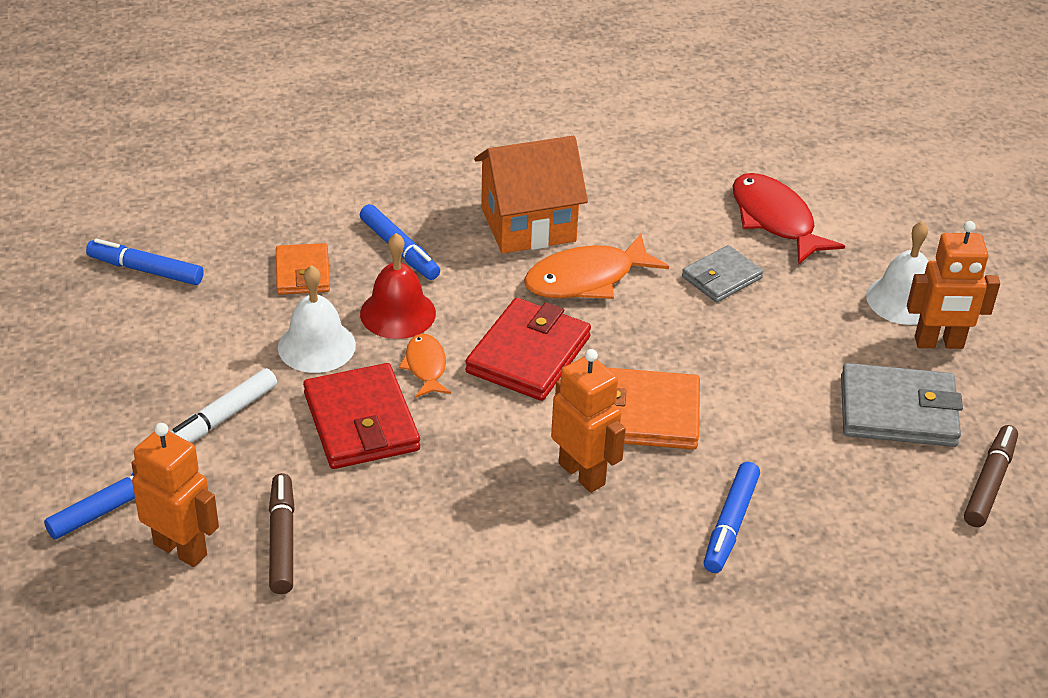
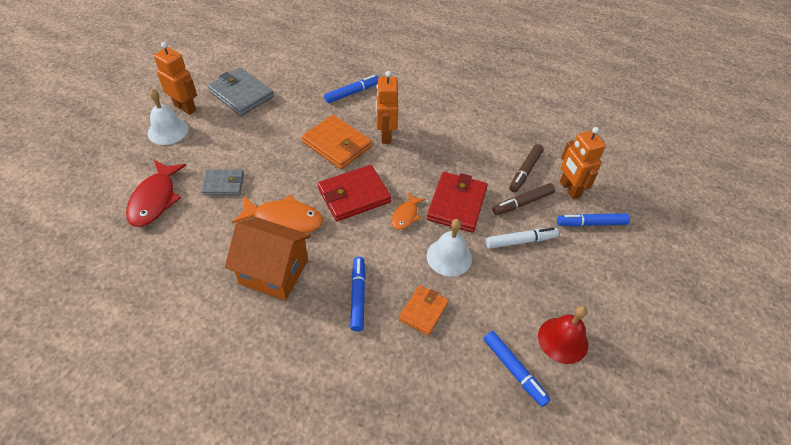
camera: 145 degrees left, 10 degrees up
red bell [360,233,436,339] -> red bell moved to [538,306,588,364]
brown marker [964,425,1018,527] -> brown marker moved to [493,183,555,215]

